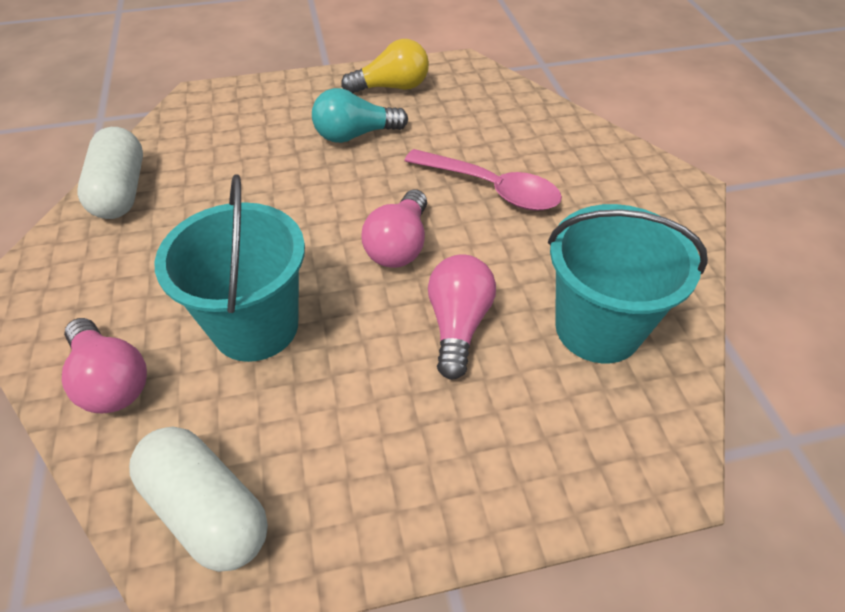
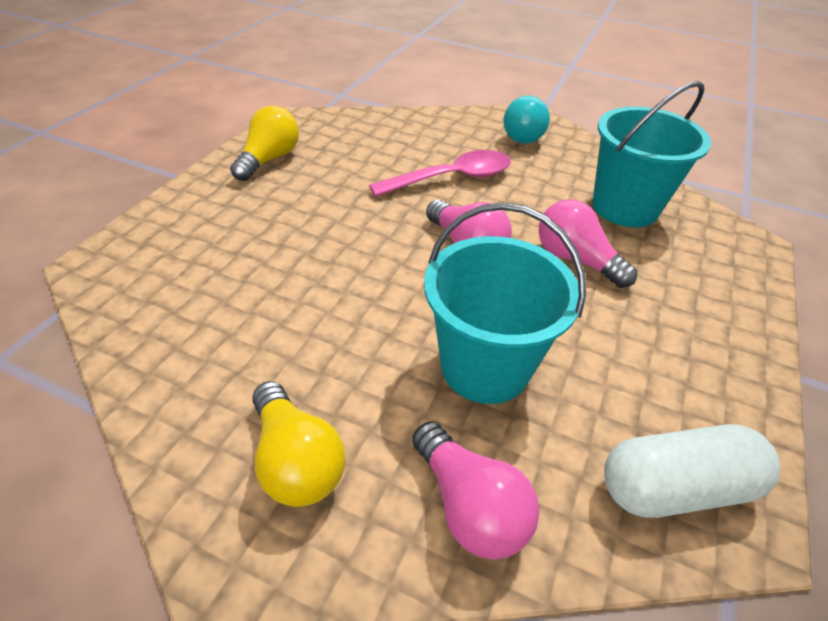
camera: 55 degrees left, 5 degrees down
pink light bulb [62,318,147,413] -> pink light bulb turned 60 degrees clockwise [412,421,540,559]
white capsule [78,127,143,219] -> none
turquoise light bulb [312,88,408,143] -> turquoise light bulb moved to [503,95,550,144]
none -> yellow light bulb [252,381,346,507]

